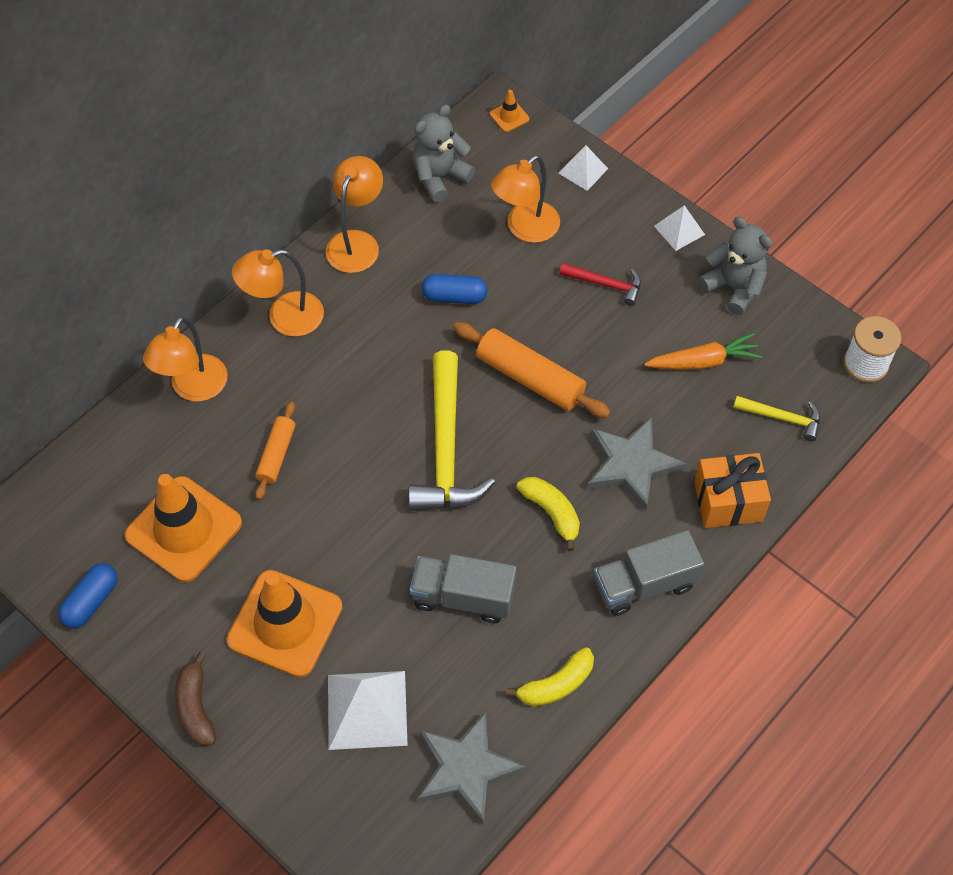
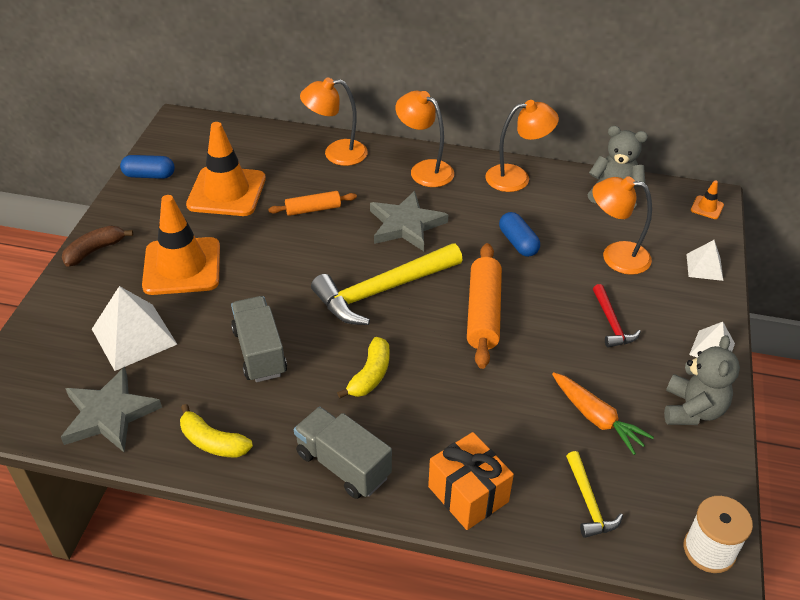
camera: 60 degrees right, 15 degrees down
grey star [587,417,686,511] -> grey star moved to [370,191,449,251]

